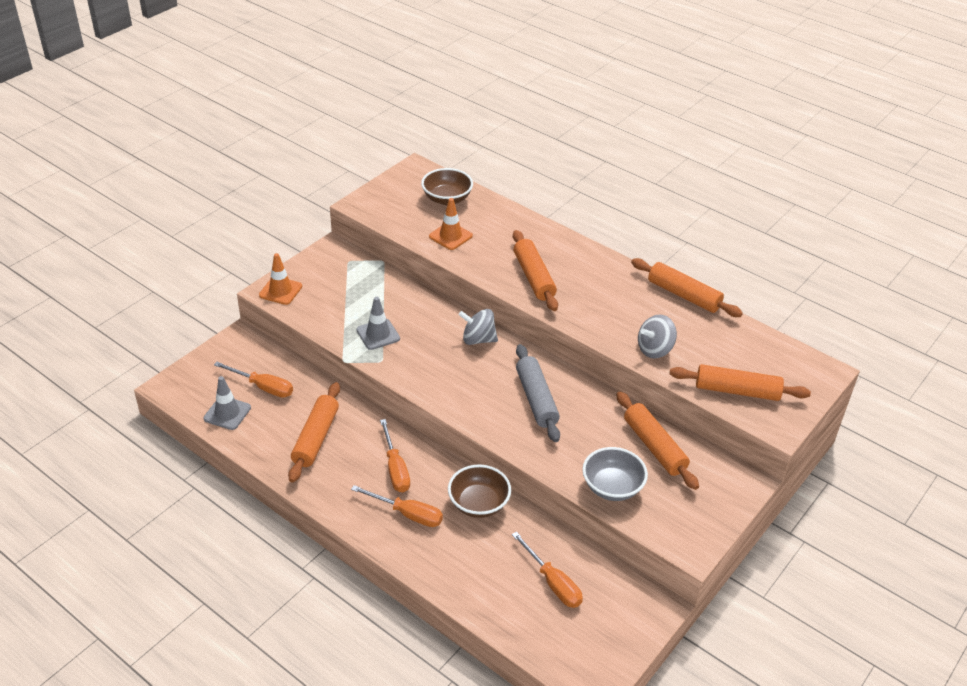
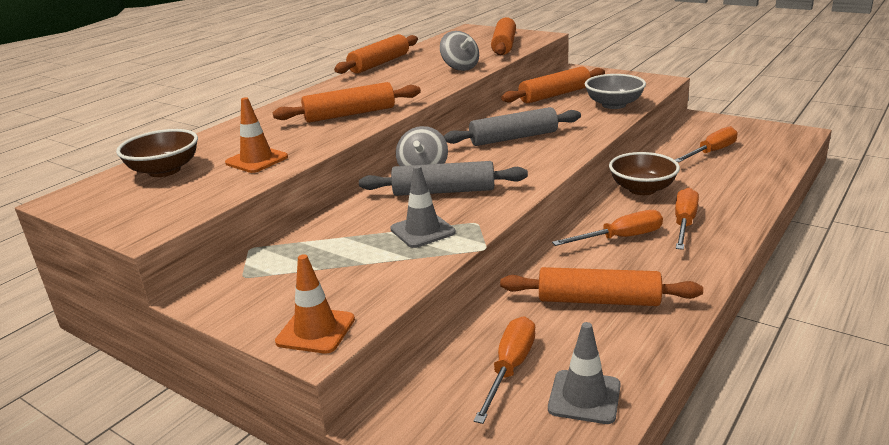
camera: 90 degrees left, 15 degrees down
none -> grey rolling pin [359,161,528,196]

